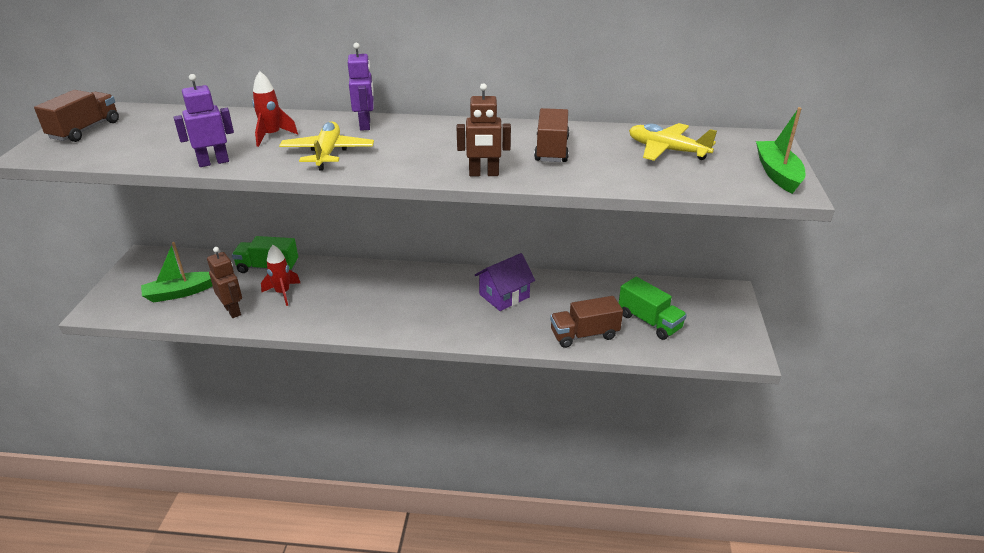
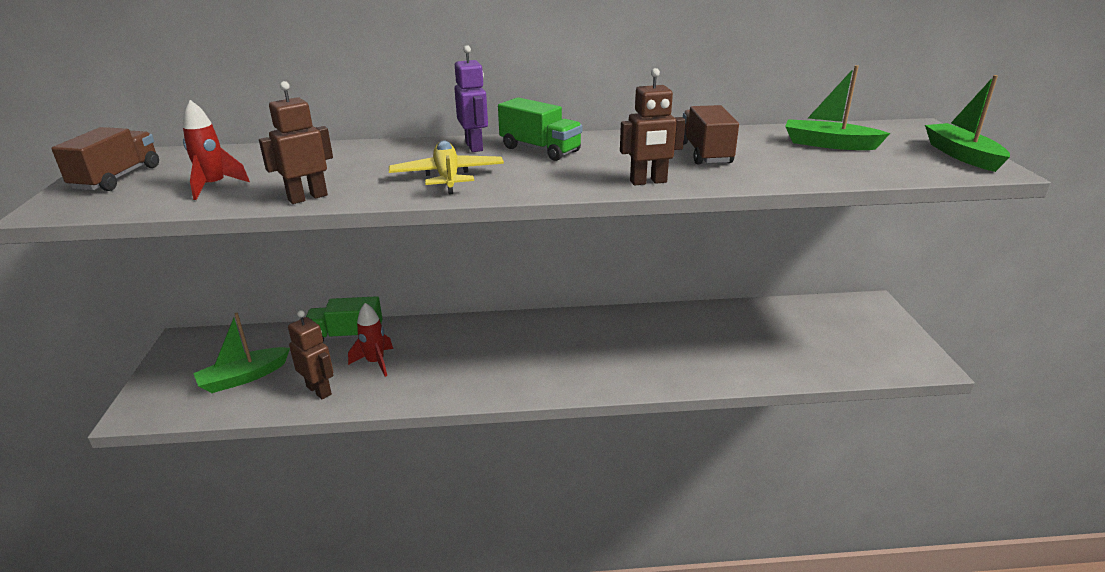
camera: 10 degrees left, 5 degrees down
purple robot [173,74,234,167] -> brown robot [259,81,333,204]
red rocket [252,71,298,147] -> red rocket moved to [183,100,250,200]
purple house [475,253,535,311] -> none
brown truck [550,296,623,348] -> none
green truck [619,277,687,340] -> green truck moved to [498,97,582,161]
yellow plane [629,123,717,161] -> green boat [785,65,890,150]

